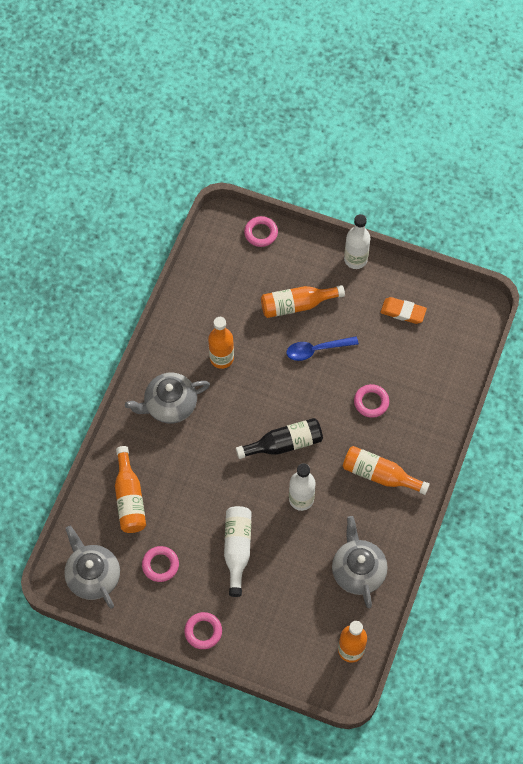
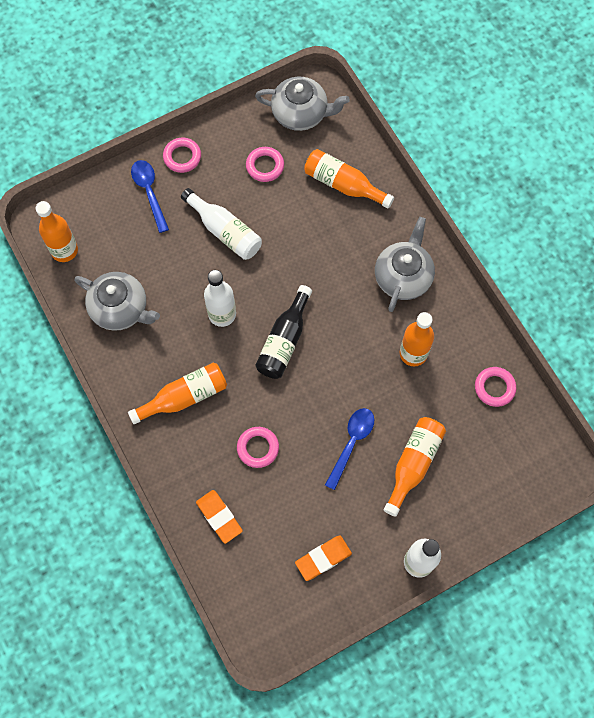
camera: 130 degrees right, 5 degrees up
pink ring [244,216,278,247] -> pink ring moved to [475,367,516,407]
none -> blue spoon [131,160,169,233]
none -> orange eraser [196,490,243,544]

